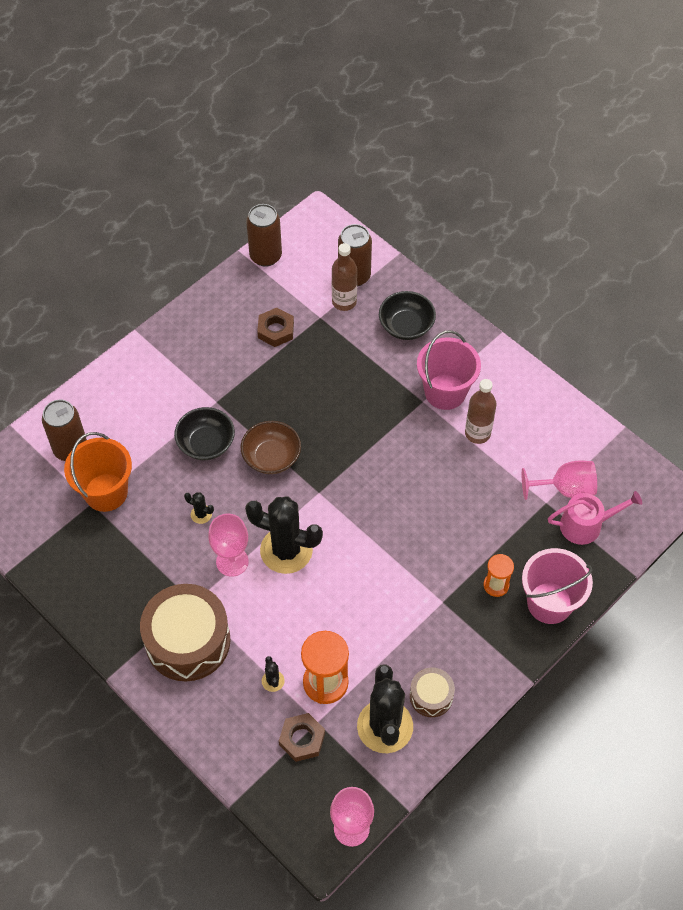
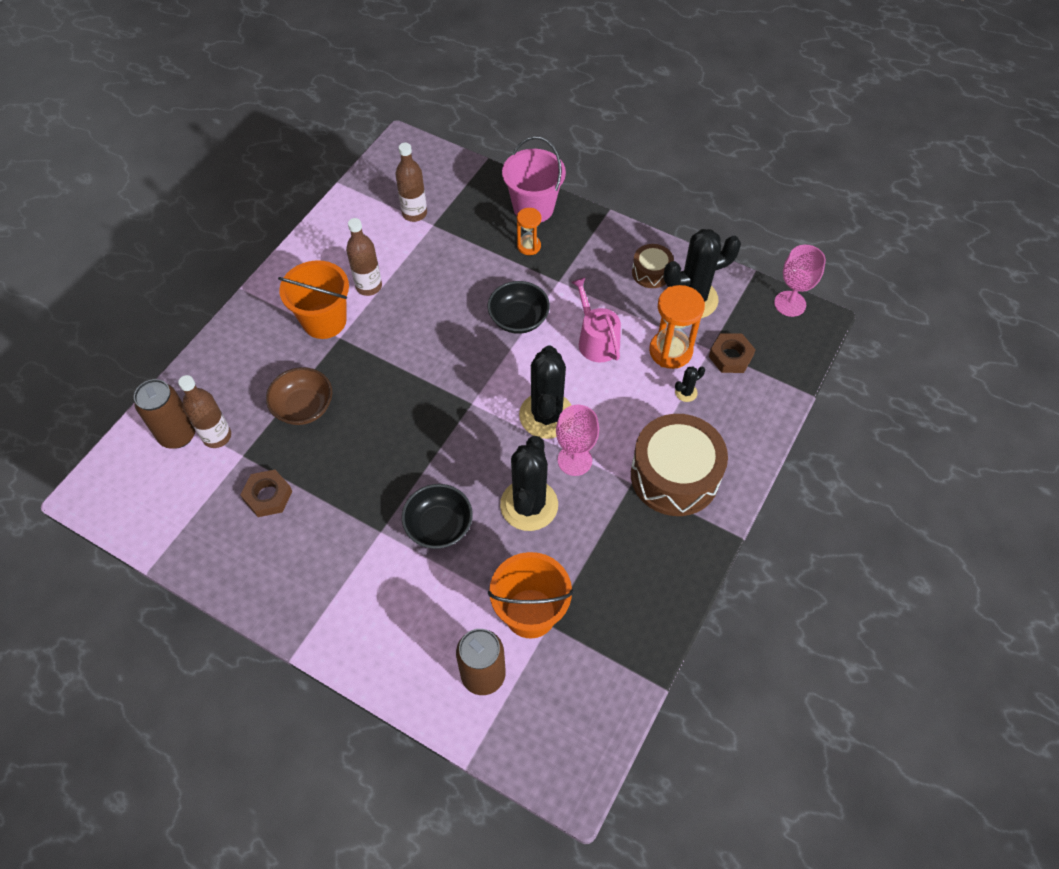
camera: 105 degrees left, 0 degrees up
black cactus [184,492,214,524] -> black cactus [500,436,558,531], size x2.41
brown bowl [241,421,301,474] -> brown bowl moved to [266,367,332,425]
brown can [246,204,282,267] -> none
black bowl [379,291,436,340] -> black bowl moved to [487,281,550,334]
pink bucket [417,330,481,410] -> orange bucket [278,260,349,339]
pink goblet [522,460,597,500] -> brown bottle [395,143,427,222]
pink watering can [548,491,642,545] -> pink watering can moved to [571,277,621,362]

